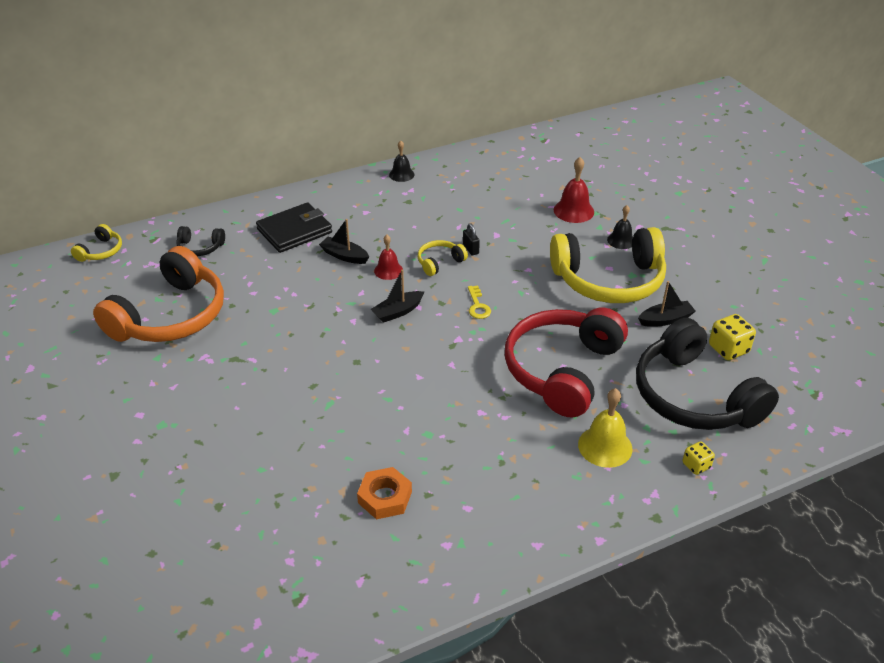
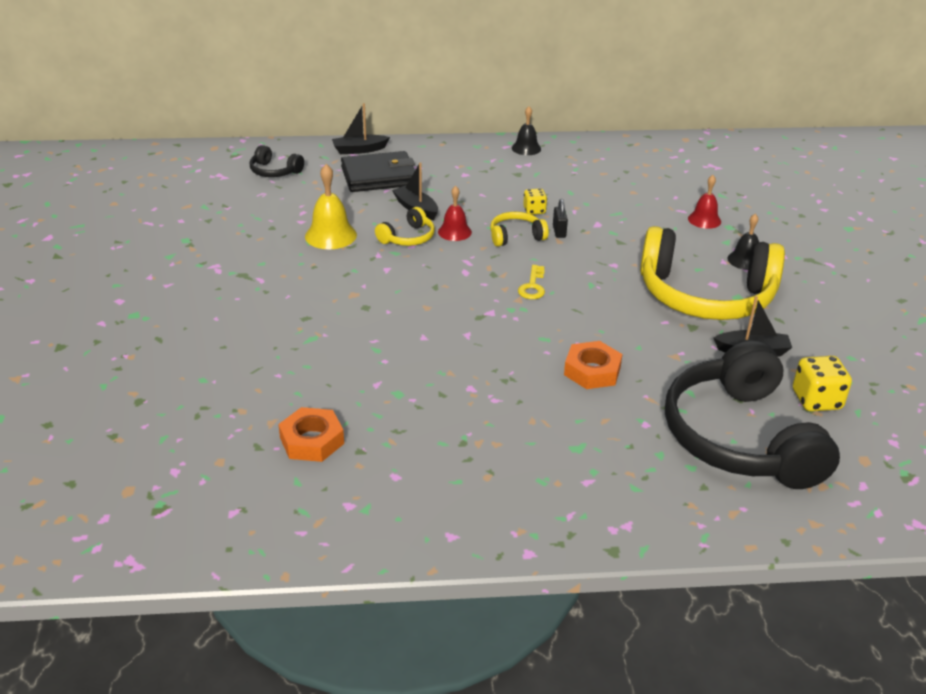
camera: 20 degrees right, 5 degrees down
yellow headphones [71,224,122,262] -> yellow headphones moved to [375,207,435,246]
orange headphones [93,246,224,342] -> none
black boat [371,269,424,323] -> black boat moved to [332,103,390,154]
red headphones [505,308,628,417] -> orange nut [564,341,622,389]
red bell [554,157,594,223] -> red bell [688,175,721,229], size x0.66
yellow bell [578,388,632,468] -> yellow bell moved to [305,164,357,249]
yellow dice [683,441,715,475] -> yellow dice moved to [523,188,547,215]

